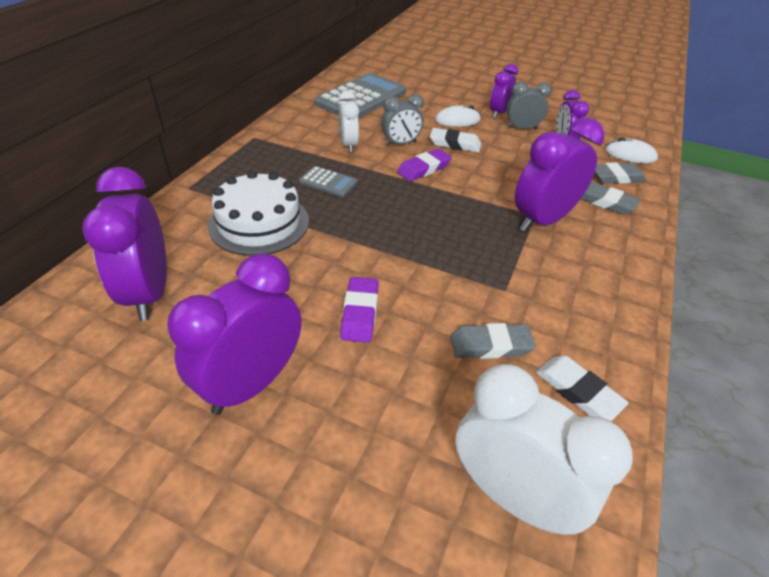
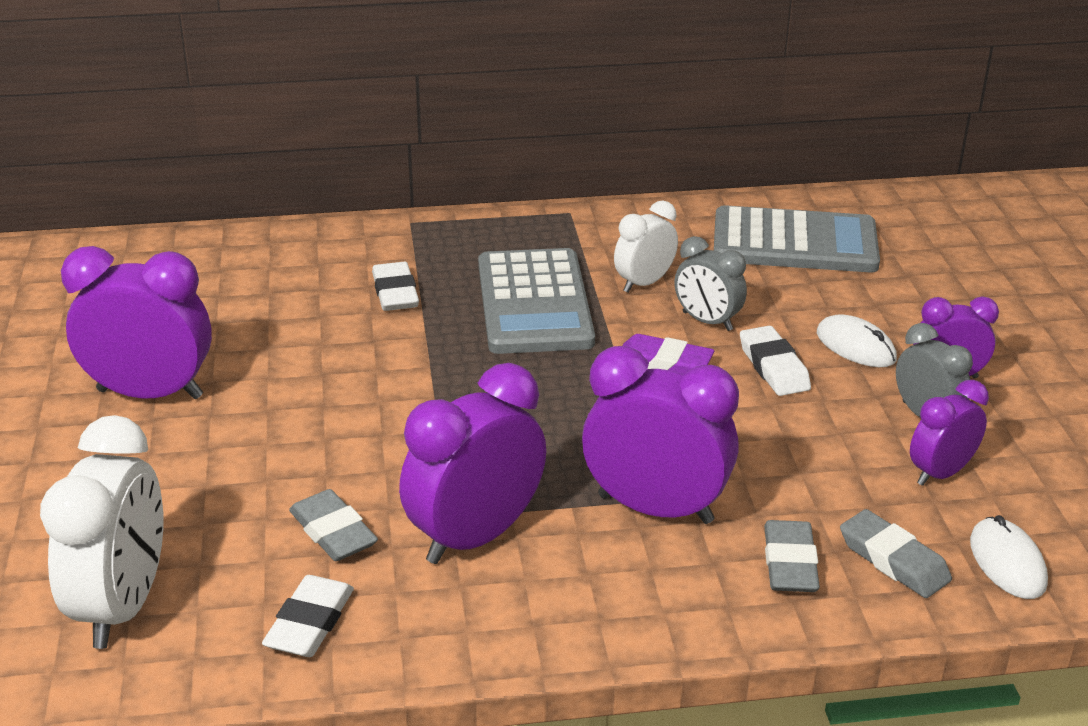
camera: 60 degrees right, 10 degrees down
purple clock [82,167,167,321] -> purple clock moved to [399,363,546,564]
white cake [208,171,309,256] -> white eraser [372,262,419,311]
grey calculator [299,166,358,197] -> grey calculator [478,248,595,354], size x2.12
purple eraser [340,277,379,343] -> none

